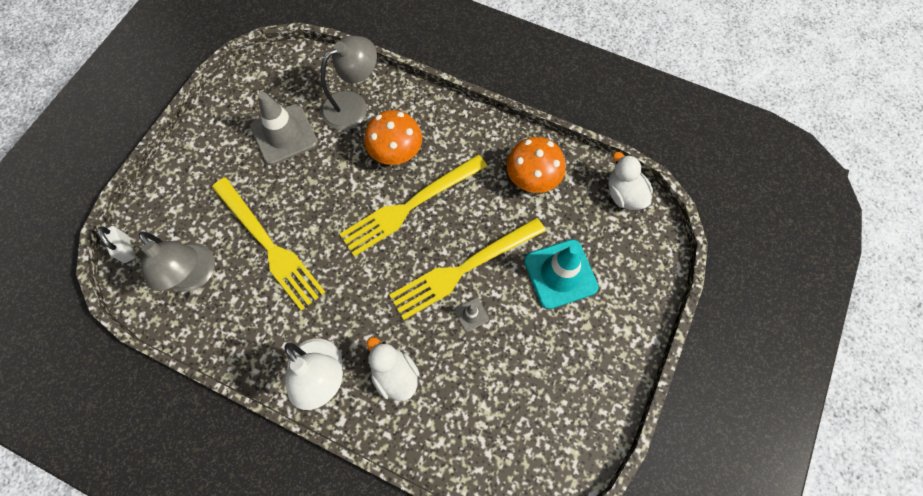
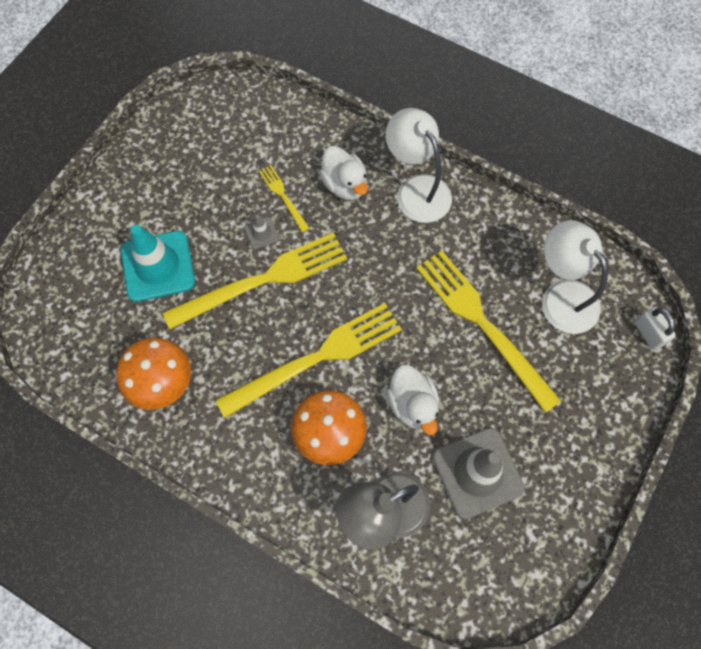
camera: 175 degrees left, 0 degrees up
grey lamp [139,231,215,292] -> white lamp [542,220,608,334]
white duck [608,152,653,210] -> white duck moved to [386,365,439,435]
none -> yellow fork [259,165,310,233]

